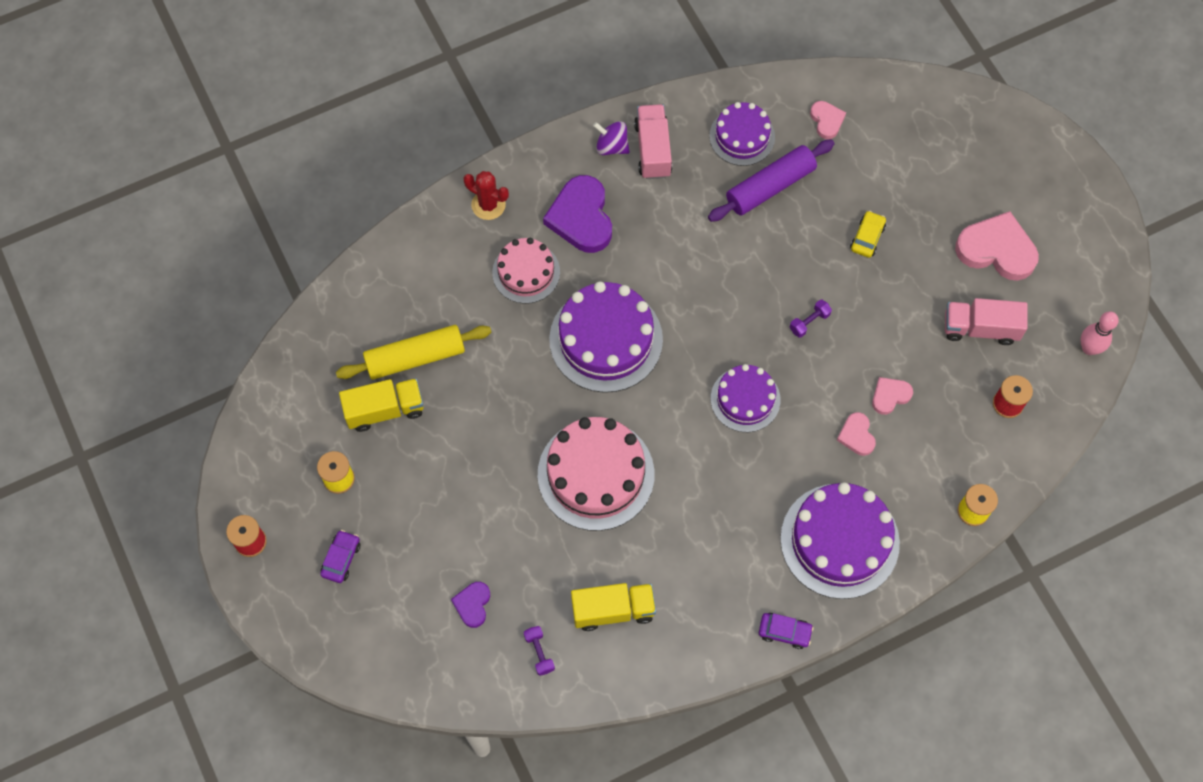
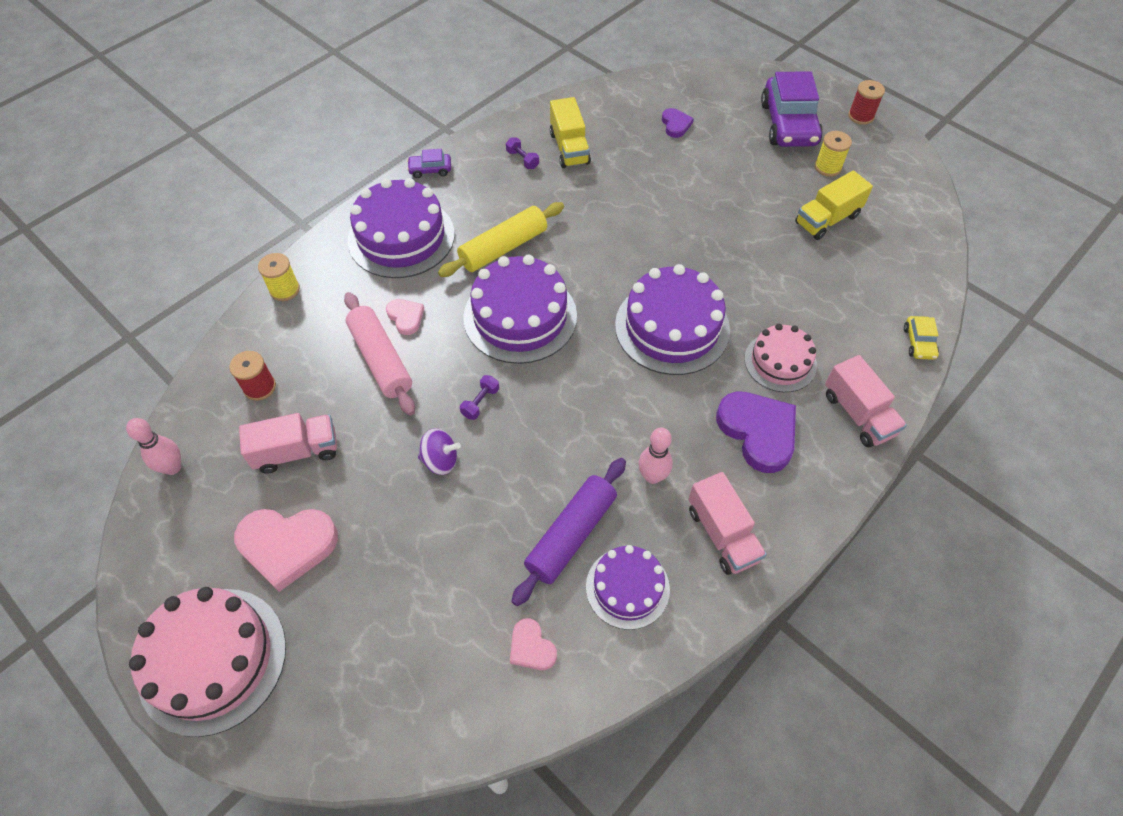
camera: 160 degrees right, 10 degrees down
purple car [320,530,361,583] -> purple car [761,71,823,147], size x2.20
yellow rolling pin [336,325,491,380] -> yellow rolling pin moved to [438,202,564,277]
red cactus [463,171,509,220] -> pink truck [825,355,907,447]
purple dumbbell [524,626,555,676] -> purple dumbbell moved to [506,137,539,169]
pink cake [538,417,654,531] -> pink cake moved to [129,587,286,737]
yellow truck [571,583,656,631] -> yellow truck turned 75 degrees counterclockwise [550,97,591,168]
purple spinning top [593,121,630,155] -> purple spinning top moved to [418,428,461,475]
purple cake [711,364,780,432] -> purple cake [463,254,577,364], size x1.65
yellow car [850,211,886,258] -> yellow car moved to [904,316,939,360]
pink heart [872,377,913,415] -> pink rolling pin [344,292,415,416]
none -> pink bowling pin [638,427,673,484]

